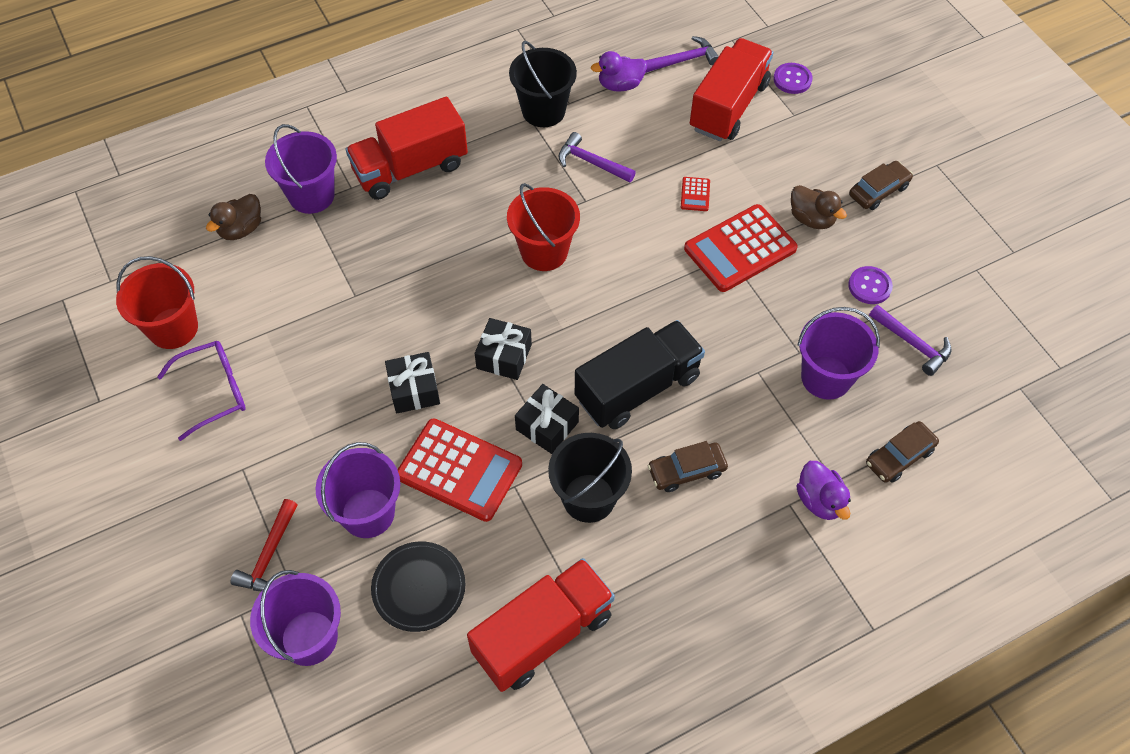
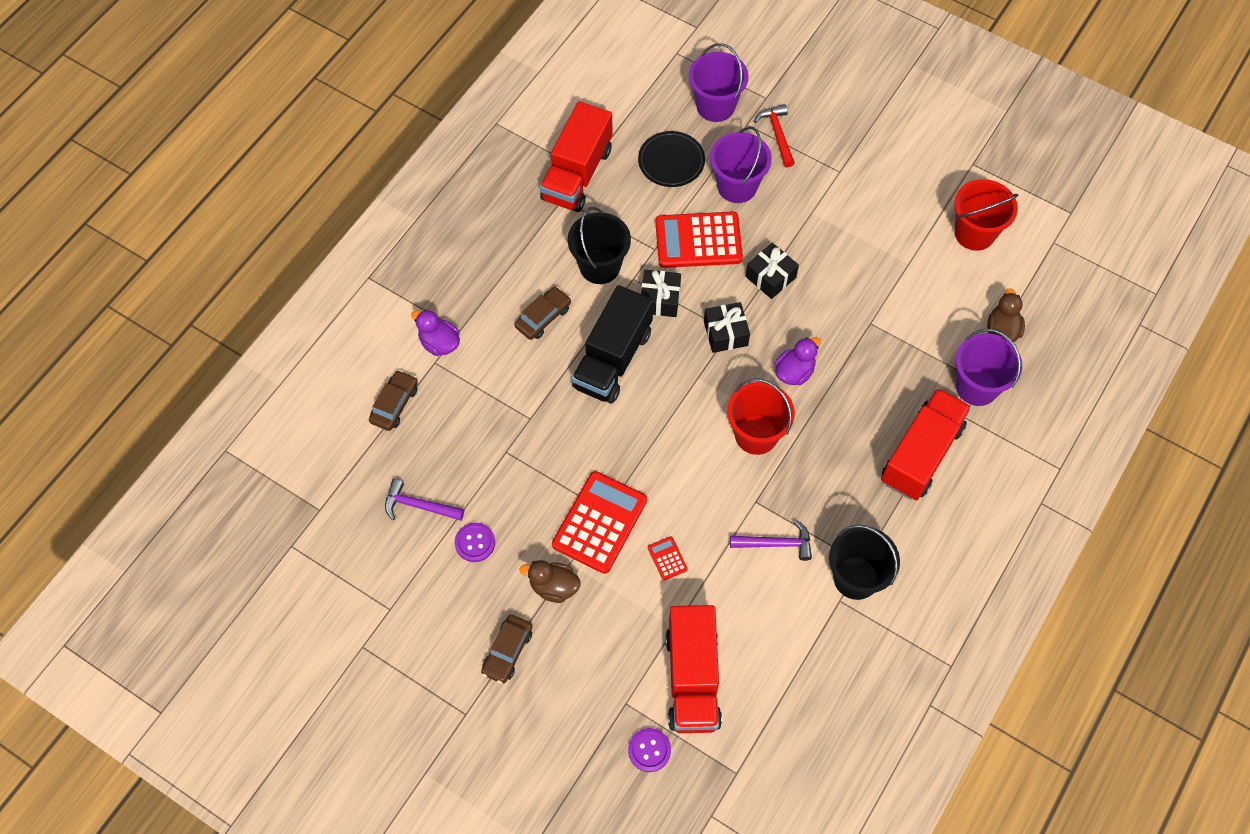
camera: 150 degrees right, 5 degrees up
purple glasses [157,341,246,441] -> none
purple duck [591,51,647,92] -> purple duck moved to [774,337,821,385]
purple hammer [645,36,719,73] -> none
purple bucket [798,307,880,400] -> none

